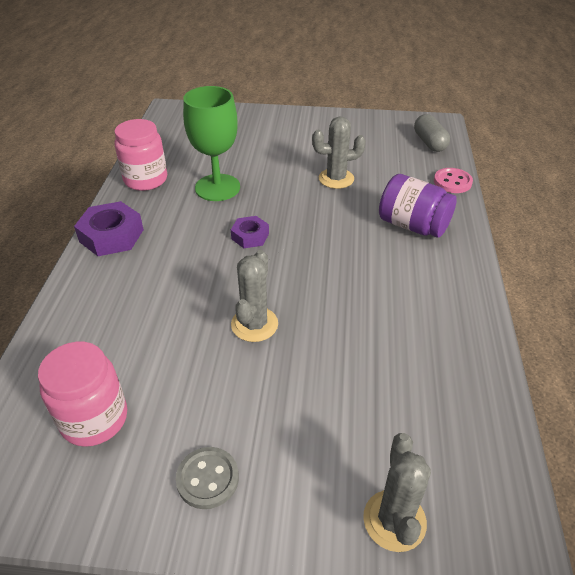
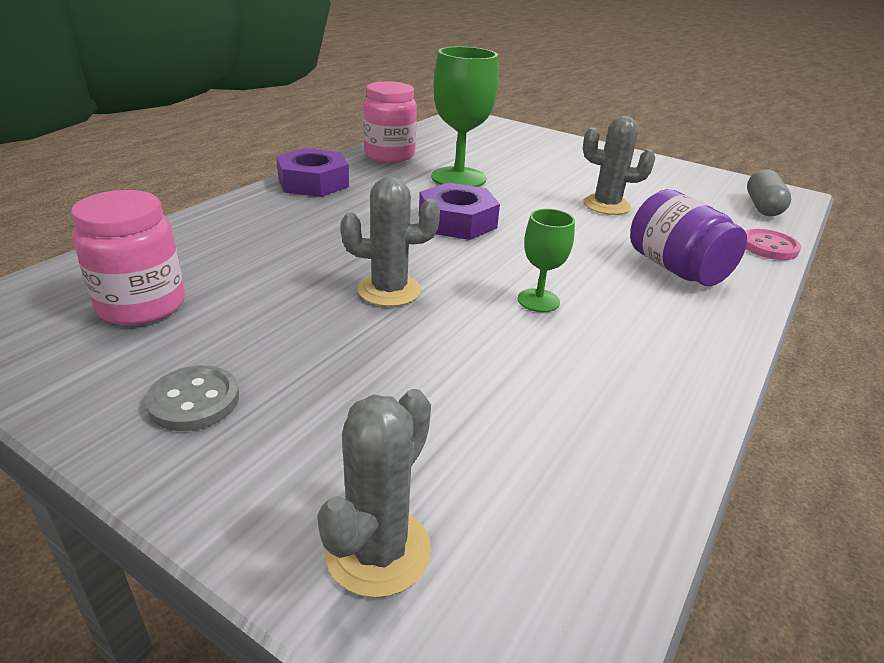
camera: 25 degrees right, 10 degrees down
purple nut [231,216,269,248] -> purple nut [419,183,500,240], size x1.65
grey cactus [231,250,278,342] -> grey cactus turned 45 degrees clockwise [341,176,440,307]
none -> green goblet [518,209,575,312]

